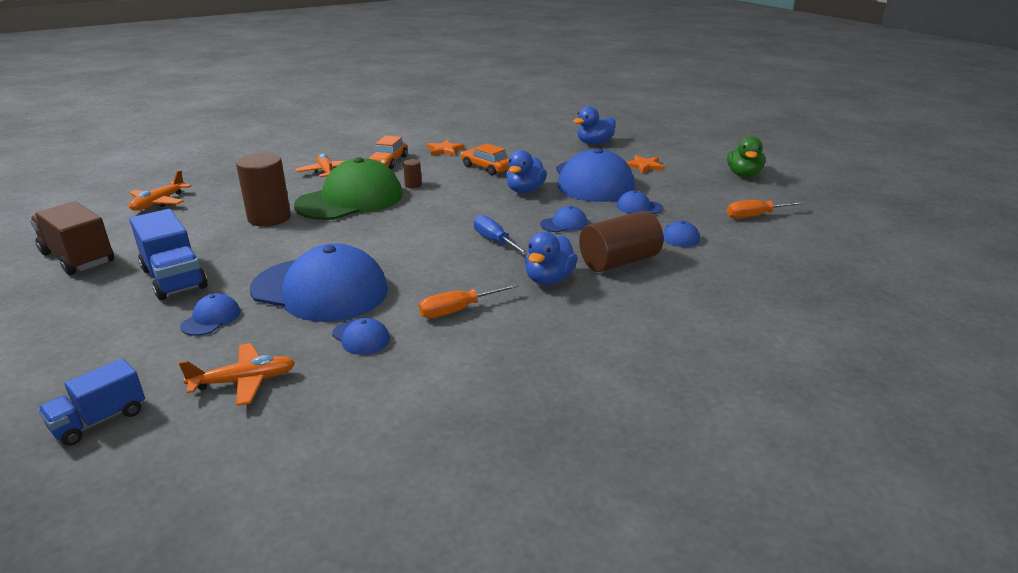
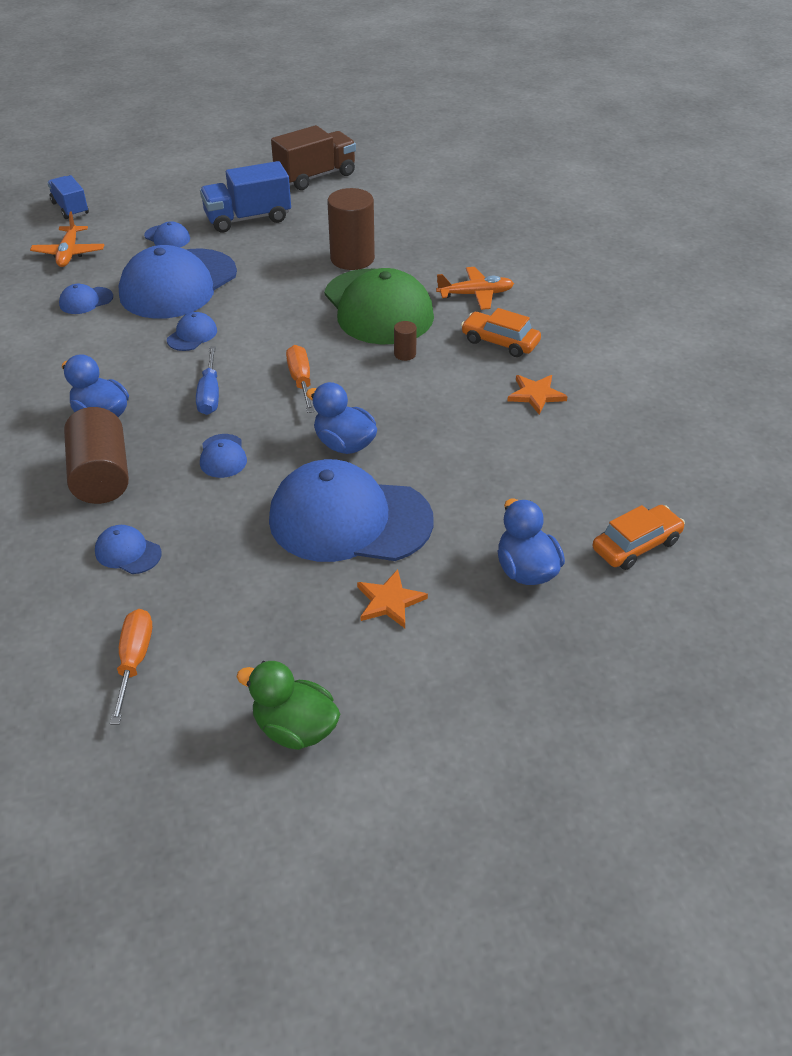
camera: 105 degrees right, 15 degrees up
orange plane [129,170,191,211] -> none
orange screwdriver [419,283,518,318] -> orange screwdriver moved to [286,345,314,413]
orange car [461,143,509,175] -> orange car moved to [592,505,685,570]
blue screwdriver [474,215,528,255] -> blue screwdriver turned 105 degrees clockwise [196,346,219,415]
blue cap [616,190,663,214] -> blue cap moved to [167,312,217,351]

